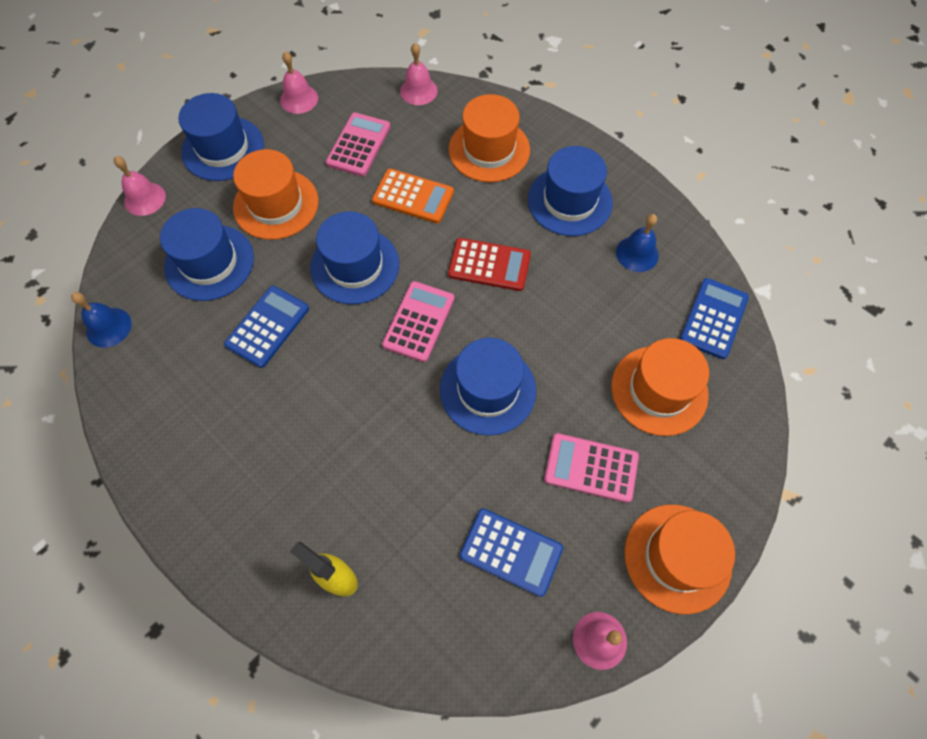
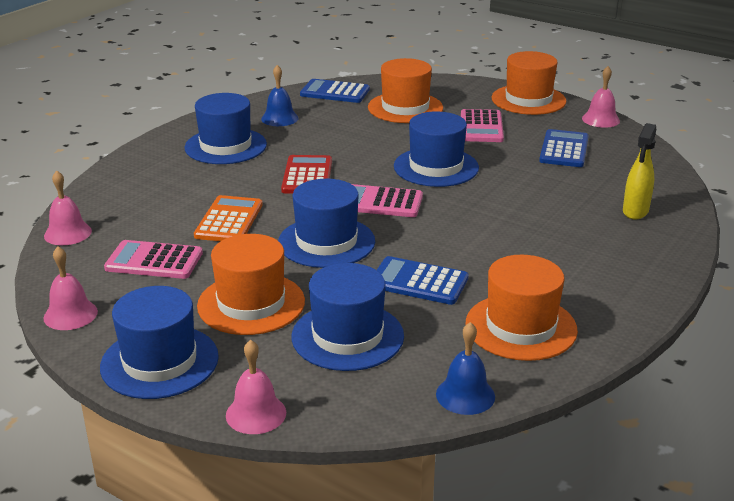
camera: 100 degrees left, 35 degrees down
orange hat [449,94,530,182] -> orange hat moved to [466,255,578,361]

